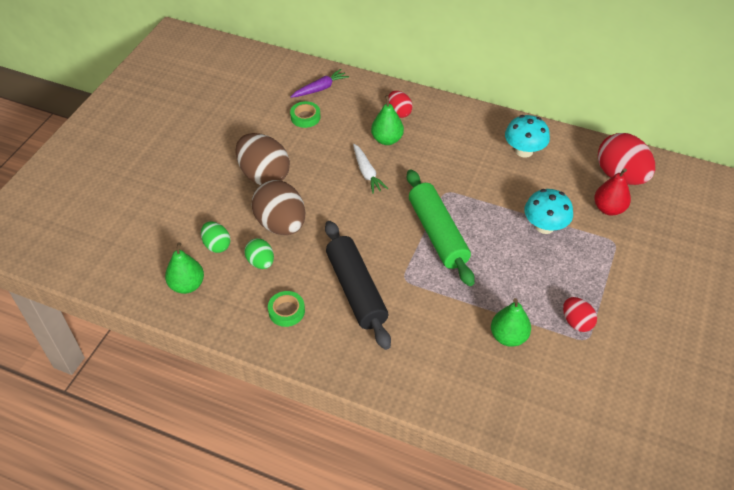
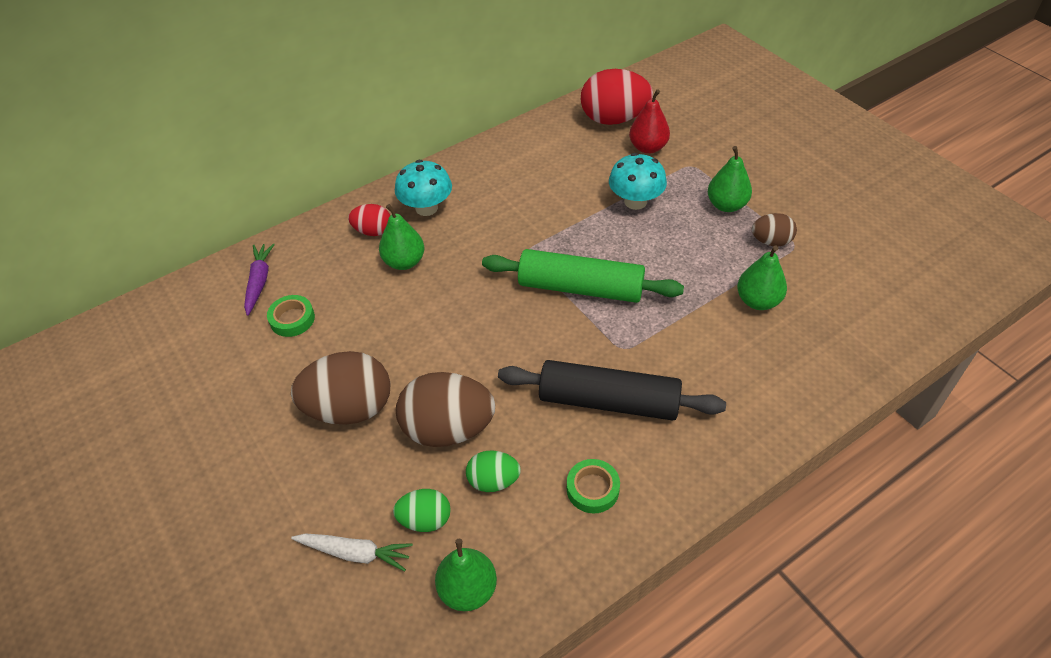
camera: 55 degrees left, 0 degrees up
white carrot [353,144,388,194] -> white carrot moved to [291,533,413,571]
turquoise mushroom [505,115,550,158] -> turquoise mushroom moved to [395,160,452,216]
red egg [563,297,597,332] -> brown egg [752,213,797,247]
none -> green pear [708,146,752,212]

